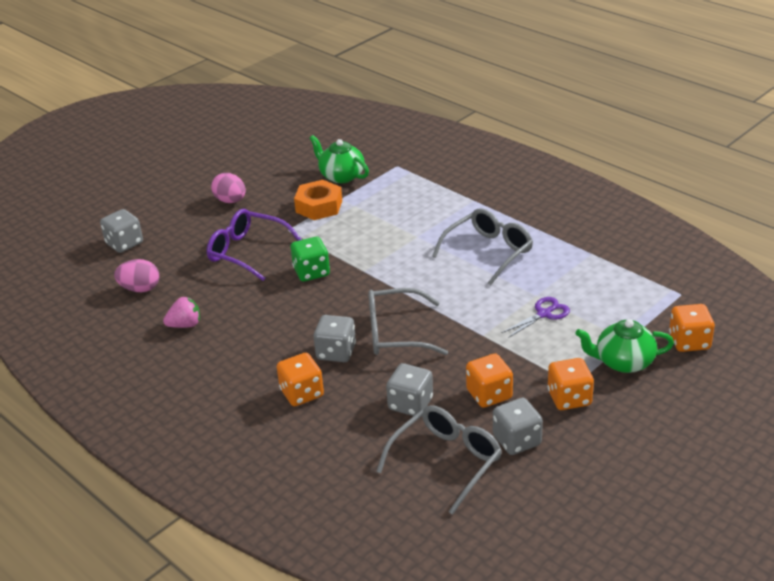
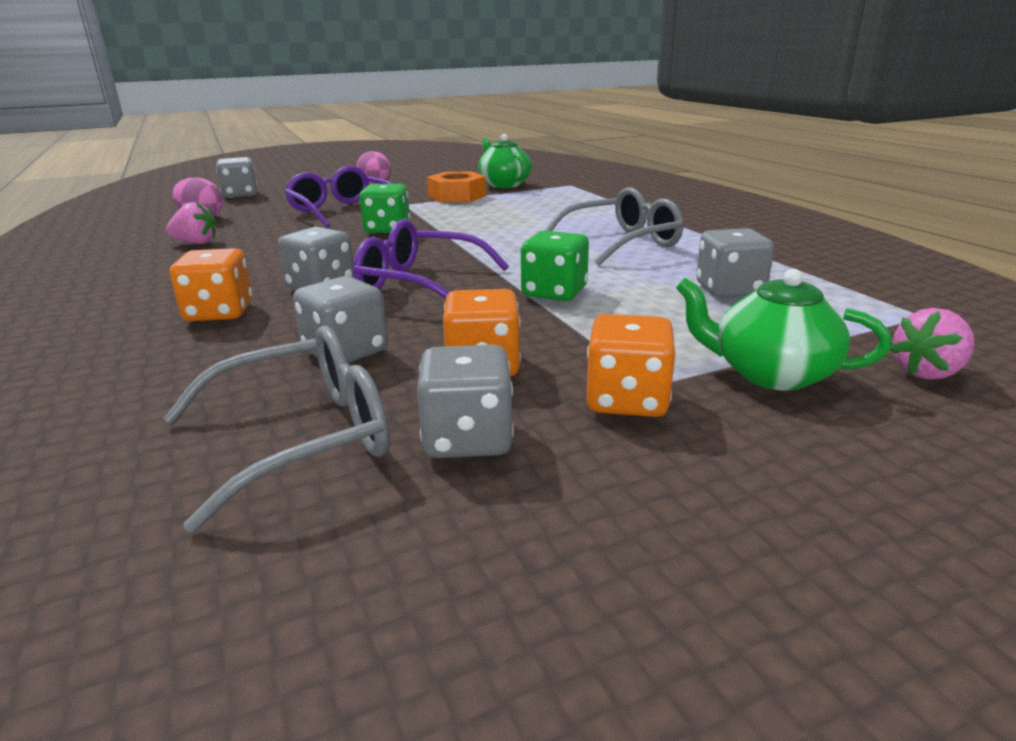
camera: 20 degrees right, 10 degrees down
grey glasses [368,288,448,355] -> purple glasses [353,219,509,300]
purple scissors [502,297,570,338] -> none
orange dice [669,304,715,352] -> pink strawberry [889,308,975,380]
none -> green dice [521,231,589,301]
none -> grey dice [696,228,774,298]

